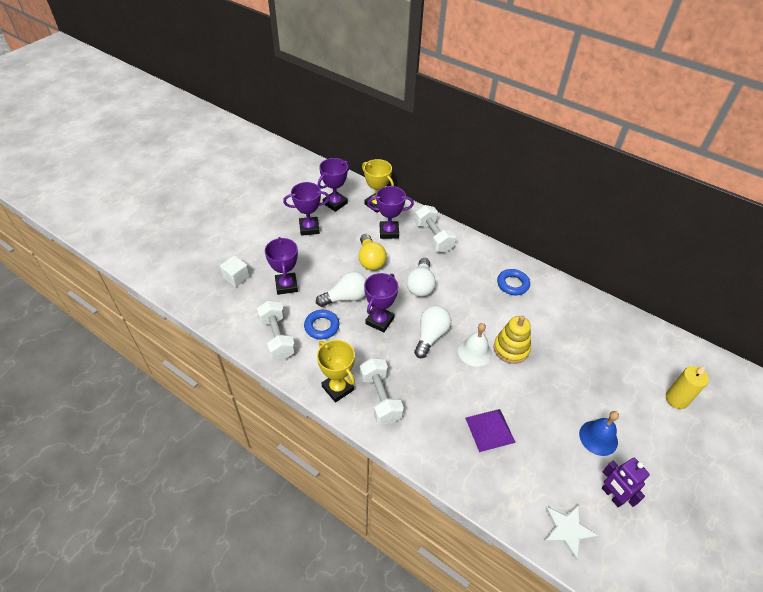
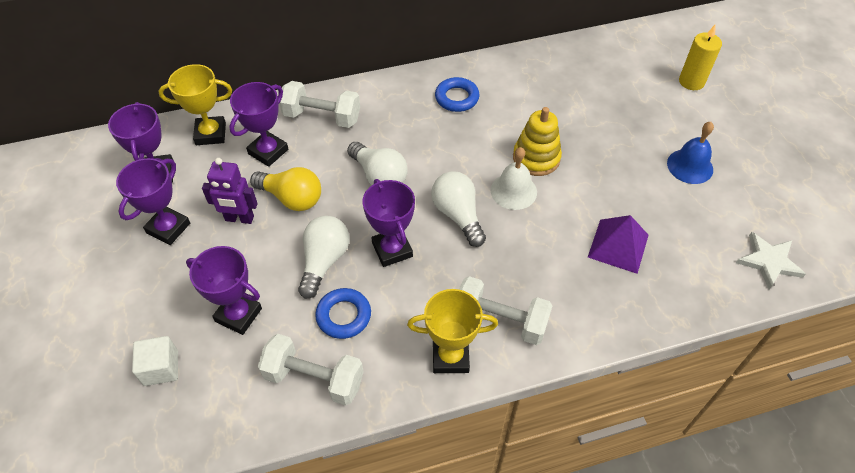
camera: 50 degrees left, 5 degrees up
purple robot [602,458,650,507] -> purple robot moved to [202,158,258,224]

